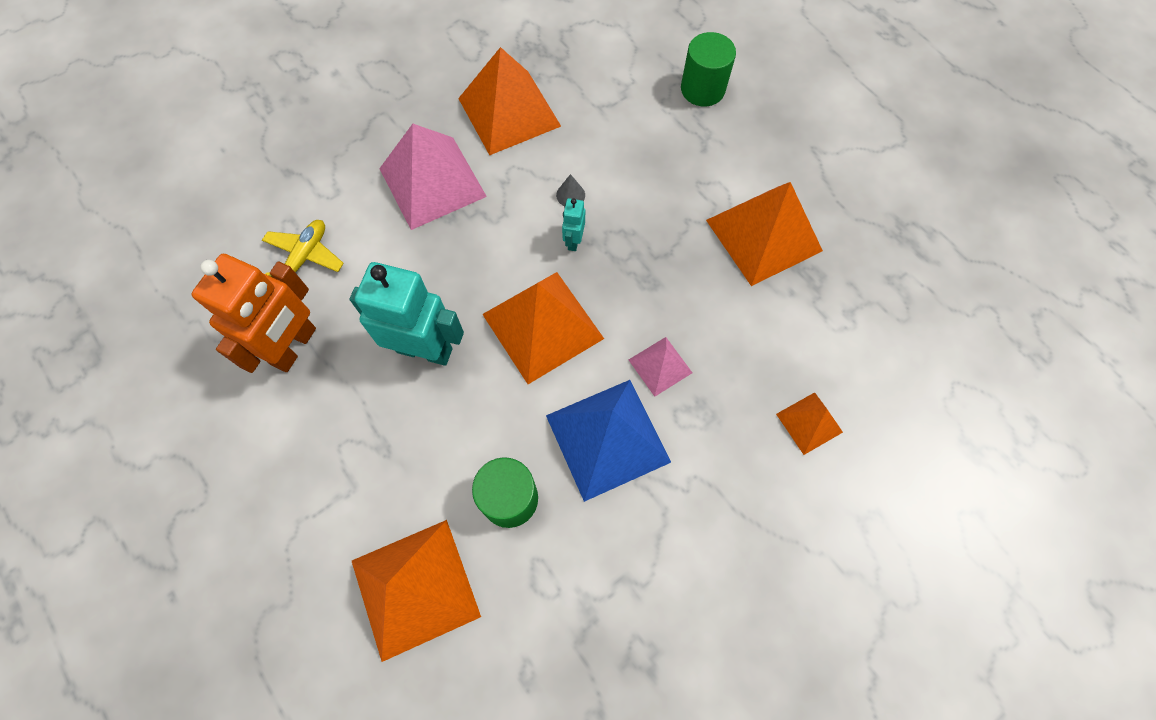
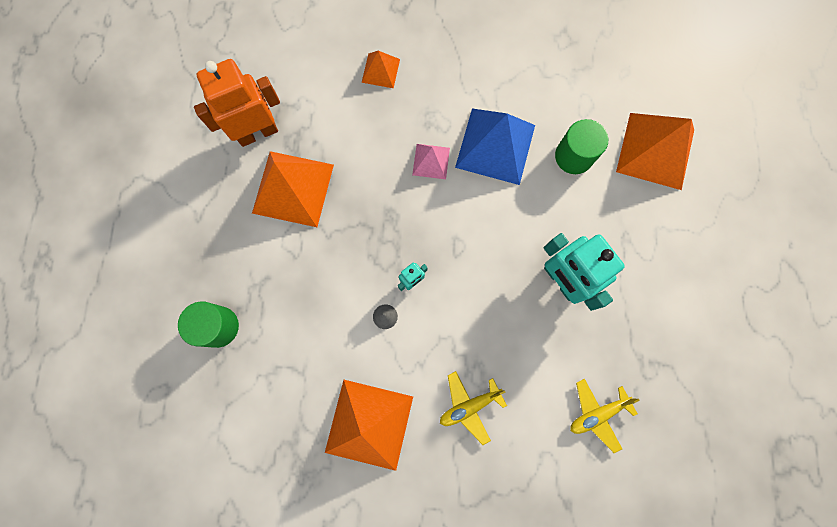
camera: 140 degrees left, 10 degrees up
orange robot [192,254,316,373] -> orange robot moved to [194,59,280,147]
pink pyramid [379,124,487,230] -> yellow plane [440,371,507,445]
orange pyramid [482,272,604,384] -> none

